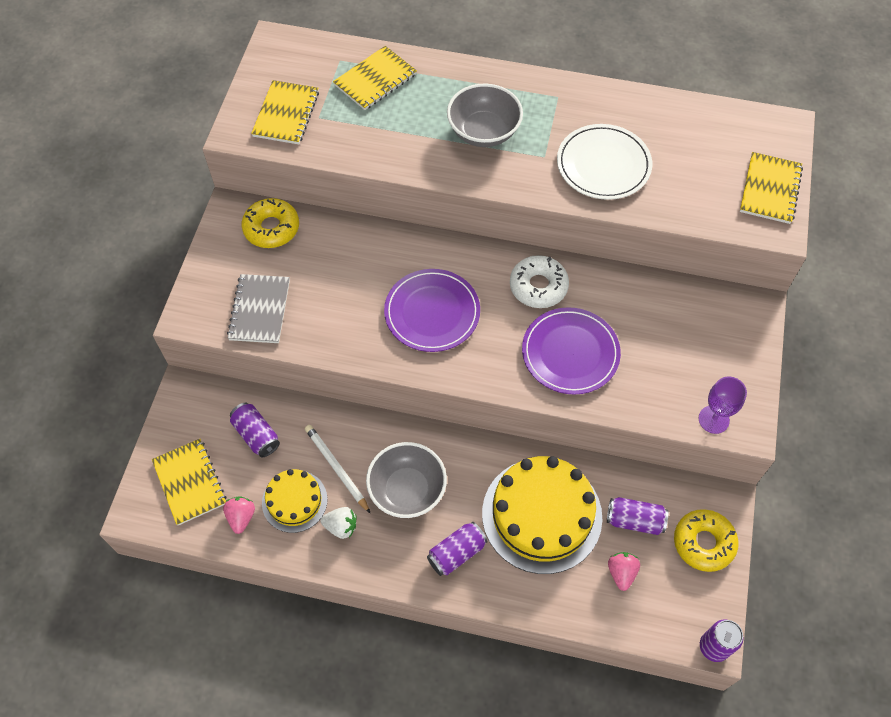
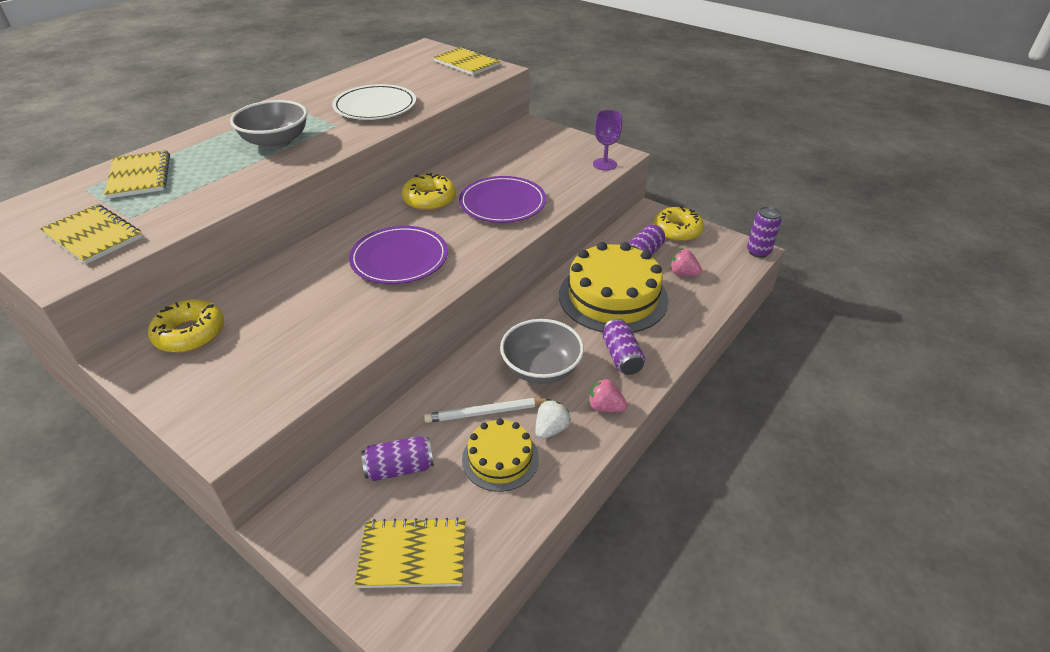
camera: 65 degrees left, 20 degrees down
pink strawberry [223,497,255,534] -> pink strawberry moved to [588,378,627,412]
grey notebook [227,274,290,343] -> none
white donut [510,255,569,308] -> yellow donut [402,173,456,211]

